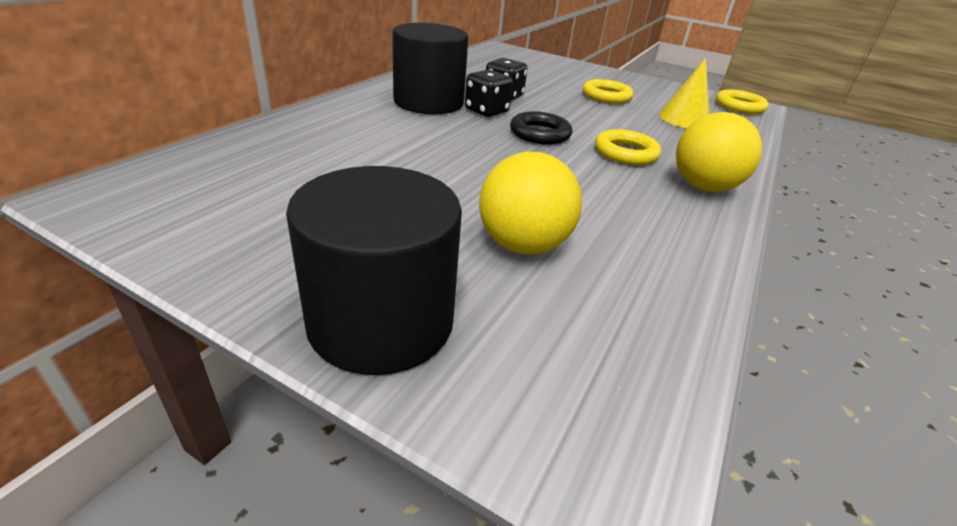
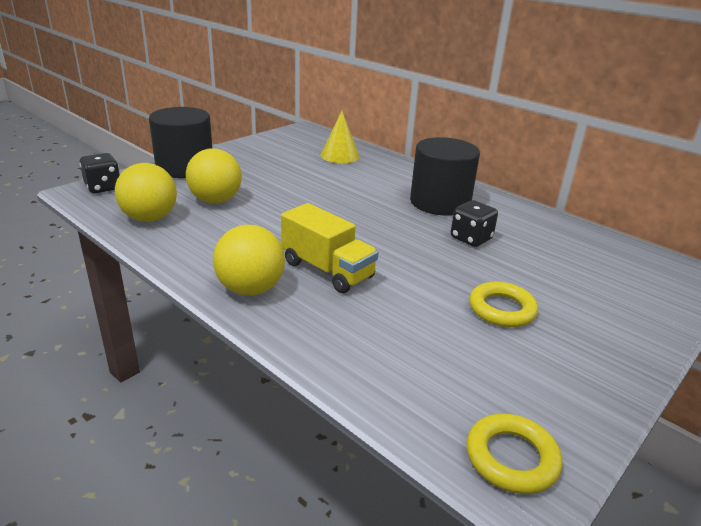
camera: 105 degrees right, 5 degrees down
black dice [465,70,513,117] -> black dice moved to [80,153,120,193]
black ring [510,111,572,145] -> none
yellow ring [595,129,661,165] -> yellow truck [281,203,379,293]
yellow cone [659,58,710,128] -> yellow cone moved to [320,111,360,163]
none -> yellow ball [115,163,177,222]

